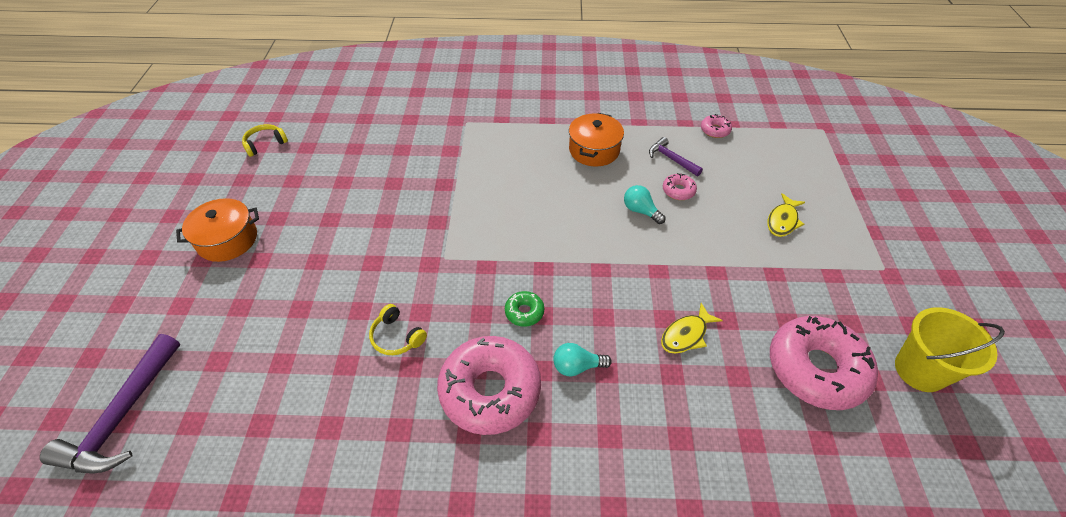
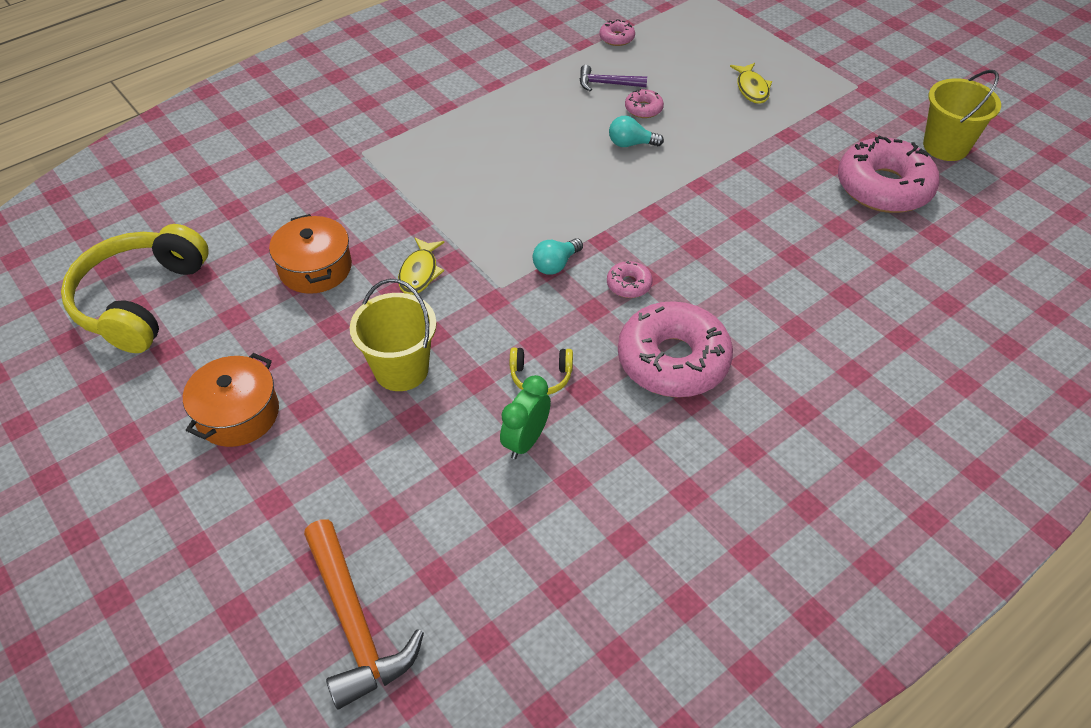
camera: 40 degrees left, 0 degrees up
purple hammer [40,334,180,474] -> orange hammer [304,519,424,709]
yellow headphones [242,124,288,157] -> yellow headphones [61,224,209,353], size x2.28
green donut [505,291,544,327] -> pink donut [607,261,652,298]
turquoise light bulb [553,343,612,377] -> turquoise light bulb moved to [533,238,583,275]
orange pot [569,113,624,166] -> orange pot moved to [269,214,352,294]
yellow fish [661,303,723,354] -> yellow fish moved to [398,238,444,295]
none -> yellow bucket [350,279,437,391]
none -> green clock [500,375,551,459]

